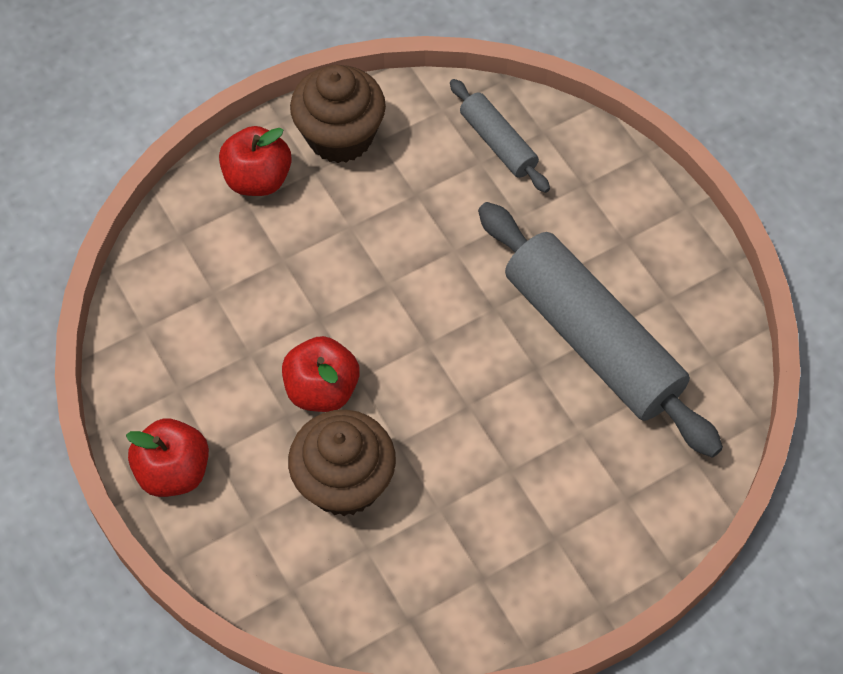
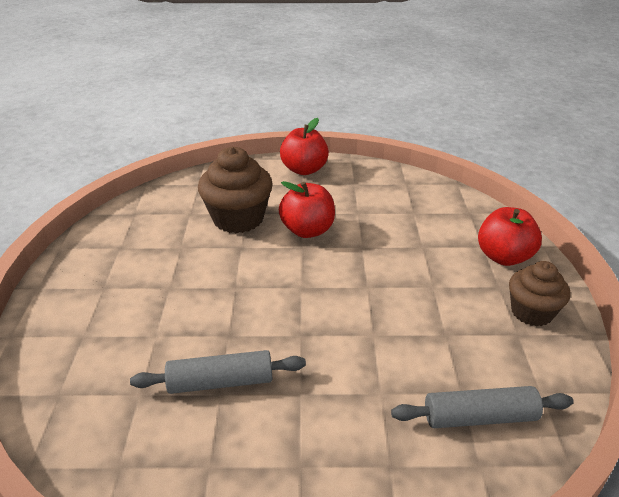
camera: 120 degrees right, 25 degrees down
brown cupcake [290,65,386,163] -> brown cupcake [509,261,571,326], size x0.65
grey rolling pin [478,202,723,458] -> grey rolling pin [130,350,306,394], size x0.49

